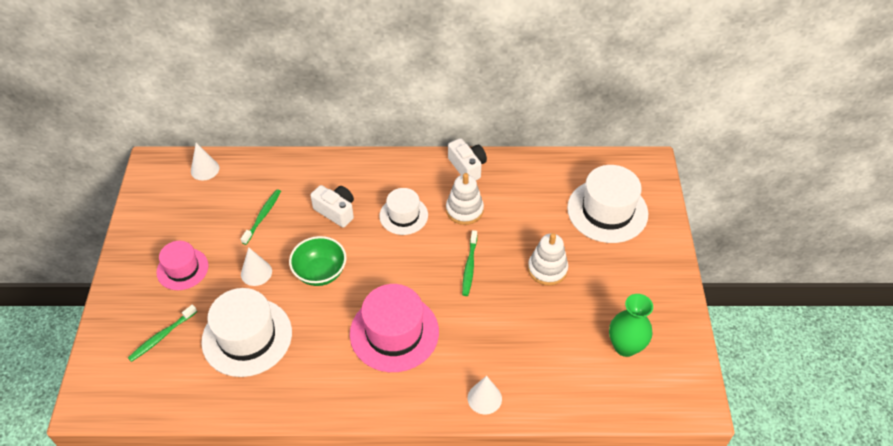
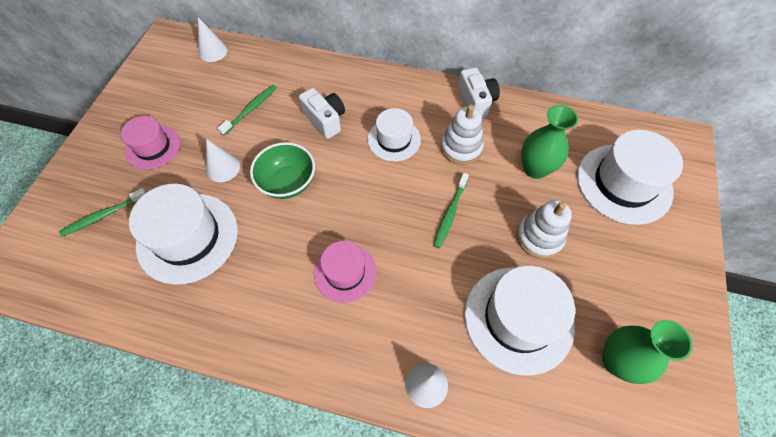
camera: 15 degrees right, 10 degrees up
pink hat [350,284,439,372] -> pink hat [314,241,376,303], size x0.60
none -> white hat [465,266,575,376]
none -> green vase [521,105,578,179]

